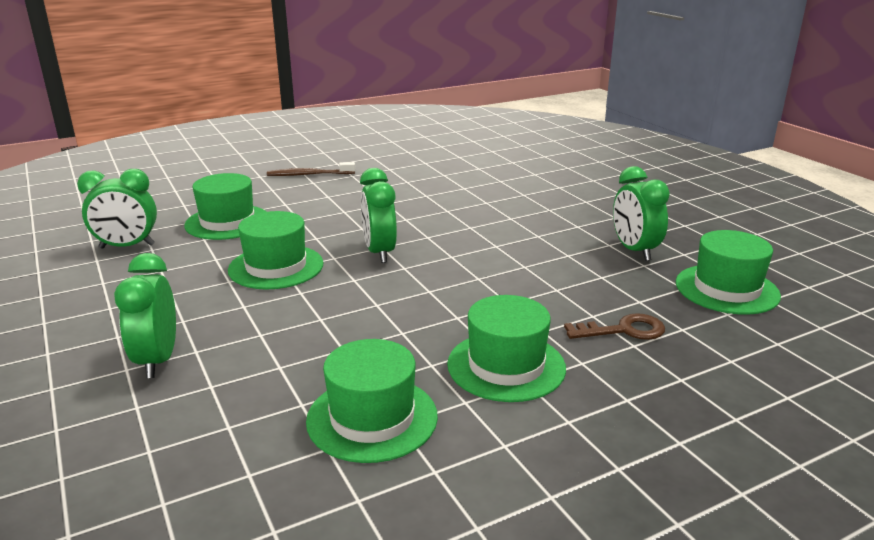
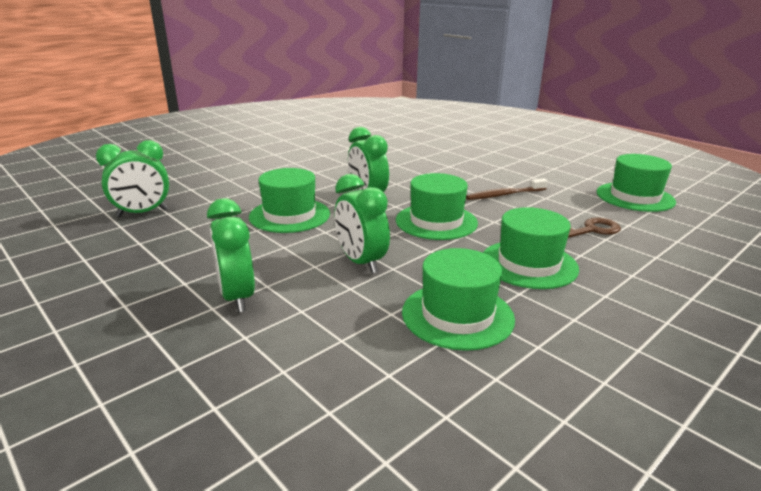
camera: 15 degrees left, 0 degrees up
green hat [184,173,267,240] -> green hat moved to [396,173,478,240]
brown toothbrush [267,162,355,176] -> brown toothbrush moved to [466,178,548,200]
green clock [613,166,670,261] -> green clock moved to [334,174,390,274]

